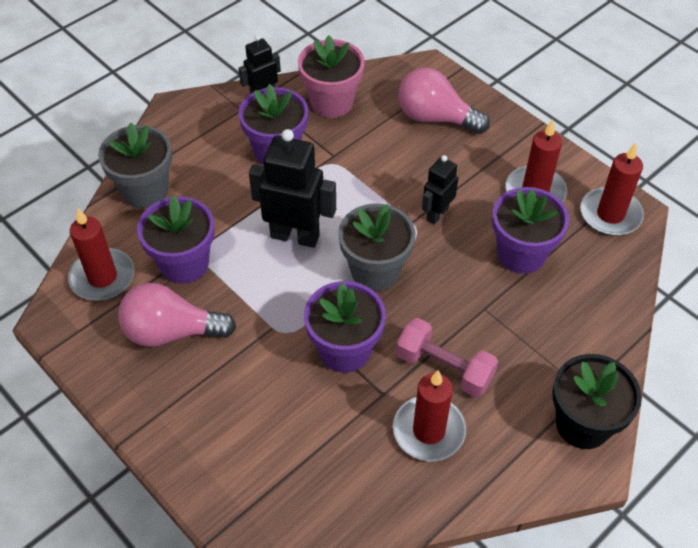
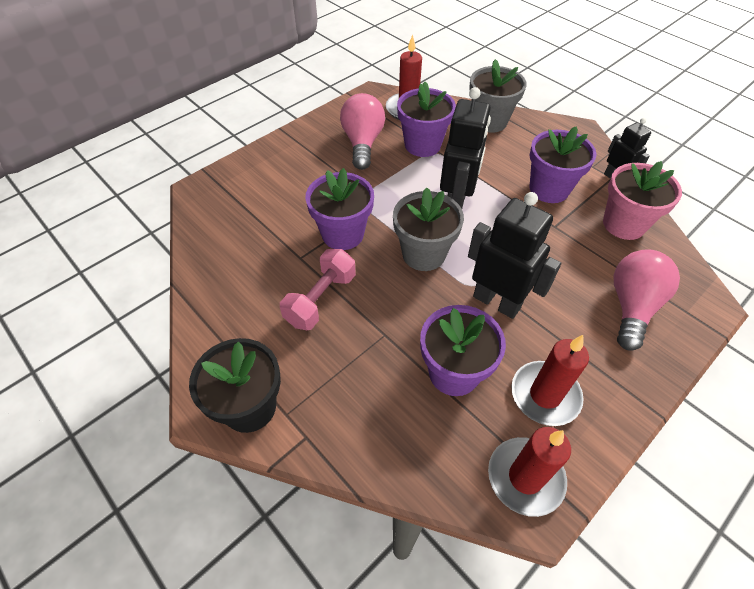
camera: 90 degrees right, 0 degrees up
red candle [393,370,466,461] -> none
black robot [422,155,458,224] -> black robot [468,192,561,319], size x1.73

